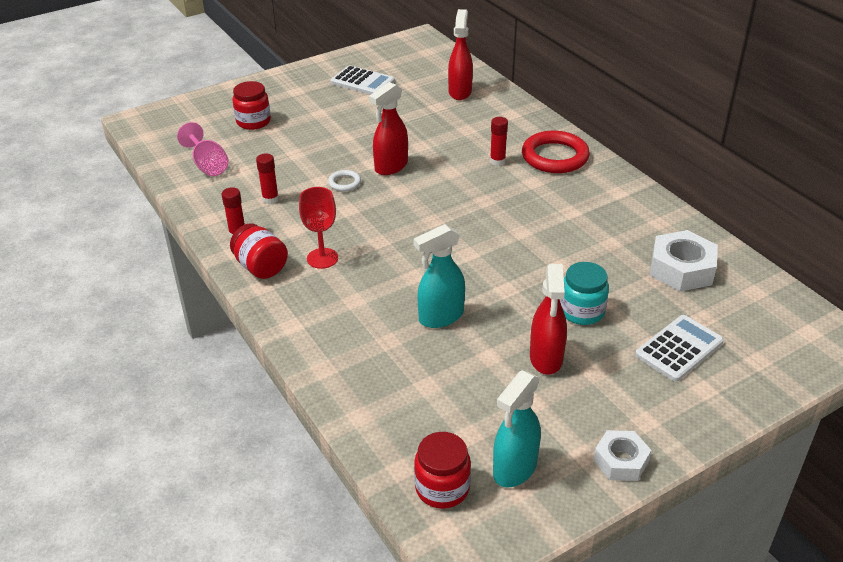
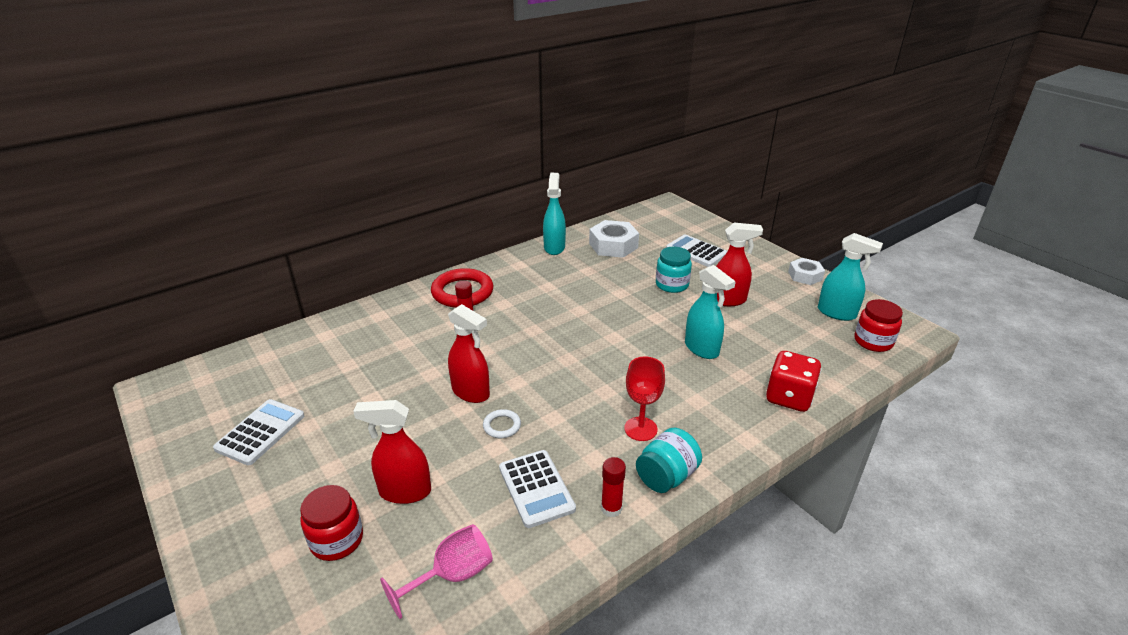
camera: 95 degrees left, 5 degrees down
red jar [230,223,288,279] -> turquoise jar [636,428,702,493]
red glue stick [256,153,279,204] -> white calculator [499,450,576,528]
red spray bottle [448,9,473,100] -> red spray bottle moved to [353,400,431,504]
none -> turquoise spray bottle [543,173,566,255]
none -> red dice [766,351,822,412]

